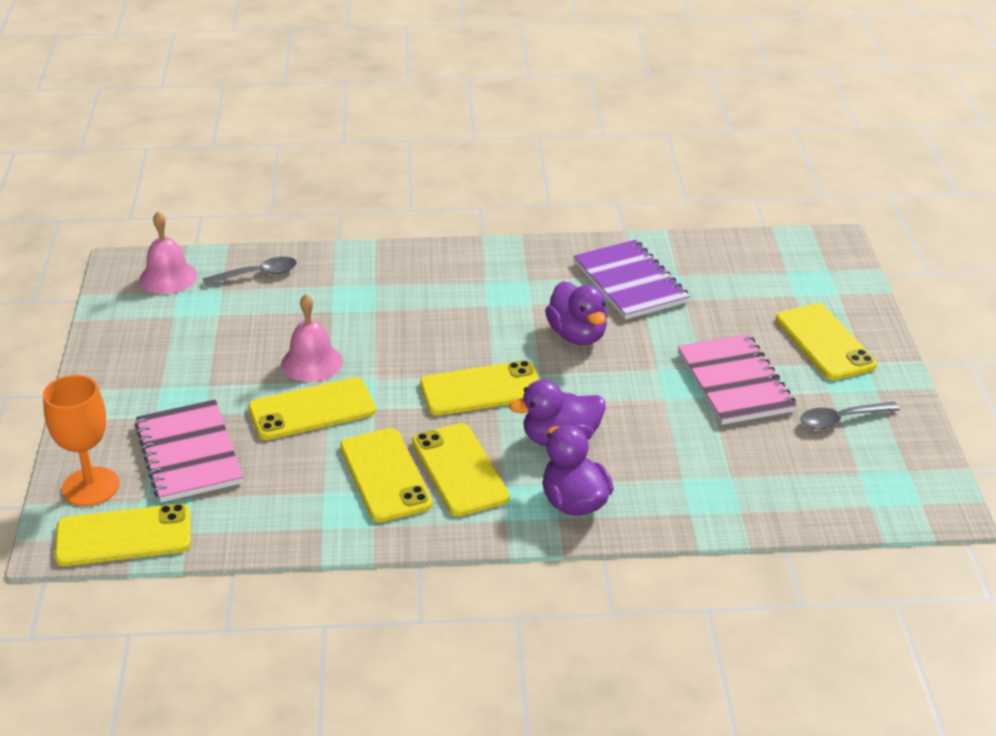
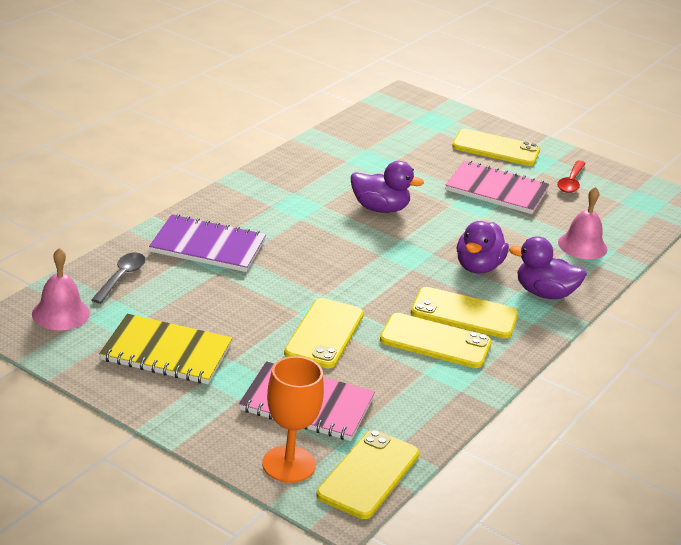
camera: 55 degrees left, 5 degrees down
pink bell [281,294,343,382] -> pink bell moved to [558,187,608,259]
yellow phone [420,360,540,416] -> none
purple notebook [574,239,690,319] -> purple notebook moved to [149,214,266,272]
grey spoon [800,402,900,429] -> red spoon [557,160,586,193]
none -> yellow notebook [99,314,232,384]

